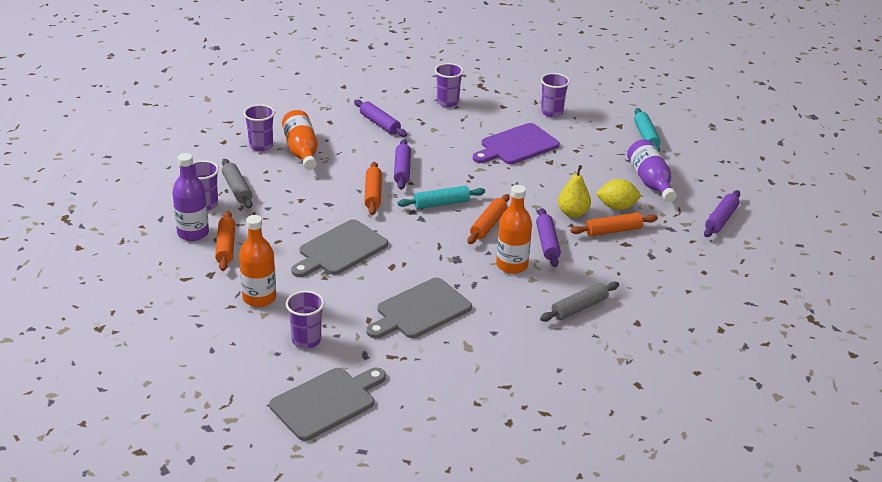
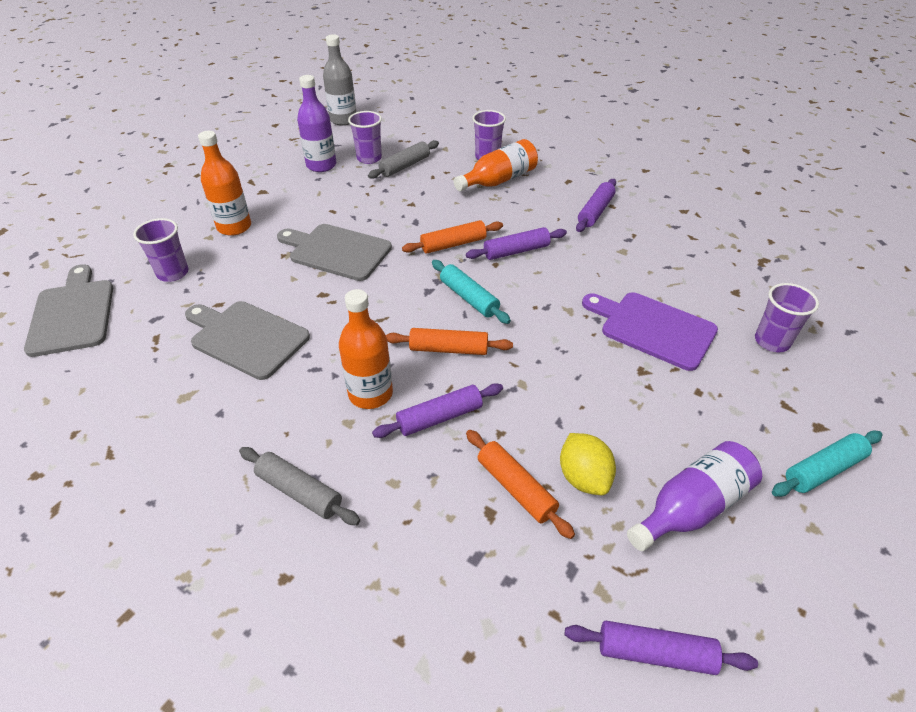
camera: 70 degrees right, 10 degrees up
orange rolling pin [215,211,235,271] -> none
grey cutting board [269,367,386,441] -> grey cutting board turned 135 degrees counterclockwise [24,264,113,357]
purple cup [435,63,464,107] -> none
yellow pear [558,165,591,218] -> none
none -> grey bottle [323,34,356,125]

